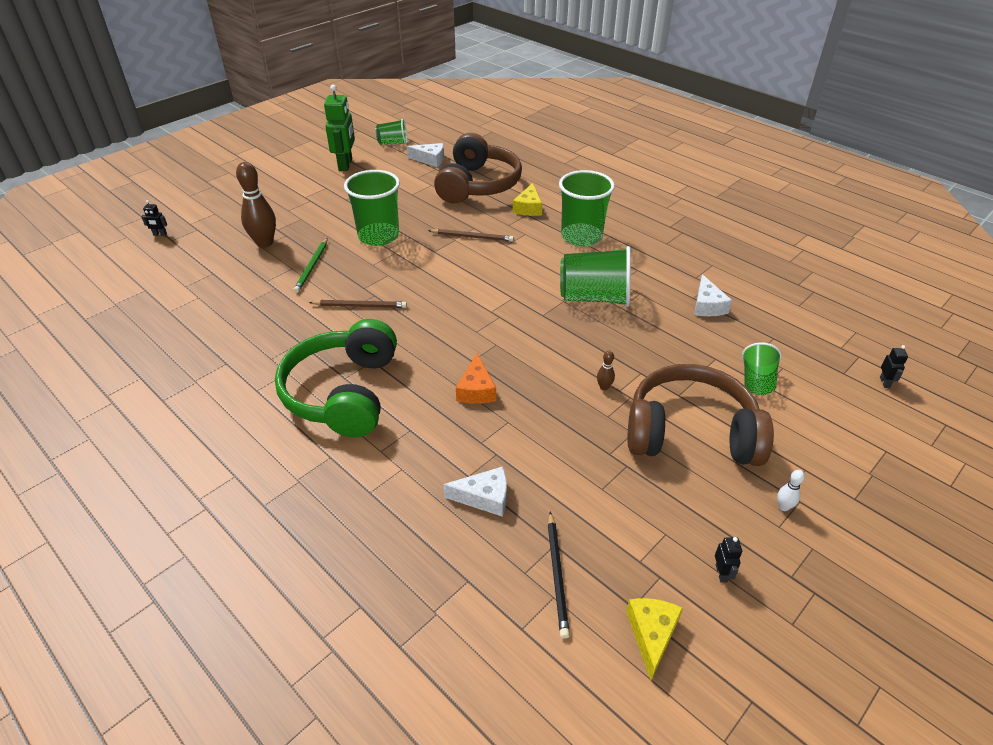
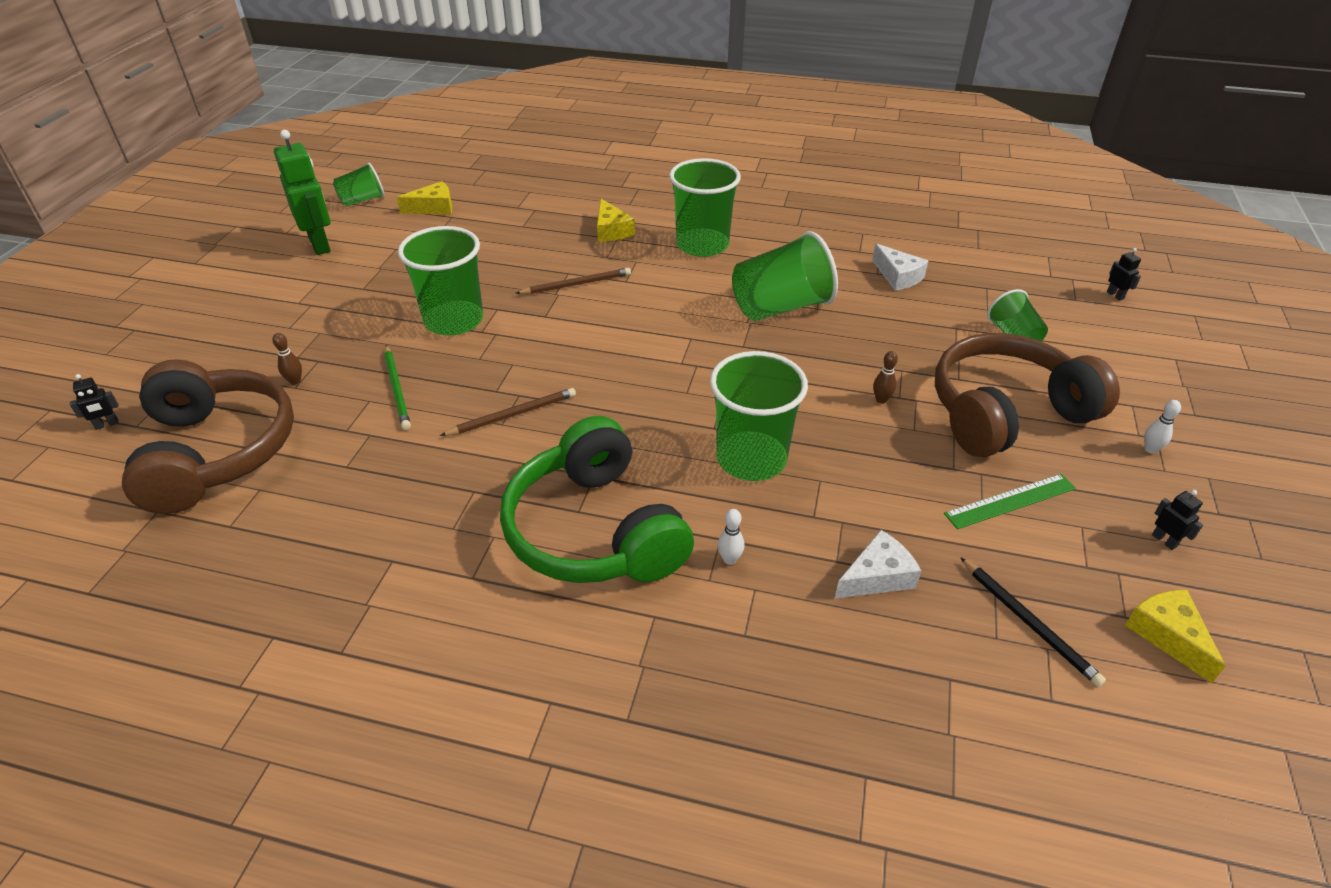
camera: 30 degrees left, 0 degrees up
brown bowling pin [236,162,276,248] -> brown bowling pin [273,333,302,385], size x0.44
white cheese [407,143,444,167] -> yellow cheese [397,181,452,214]
brown headphones [434,133,522,203] -> brown headphones moved to [122,359,294,514]
orange cheese [456,353,496,404] -> green cup [710,351,808,481]
none -> white bowling pin [718,509,745,565]
none -> green ruler [944,474,1076,529]

